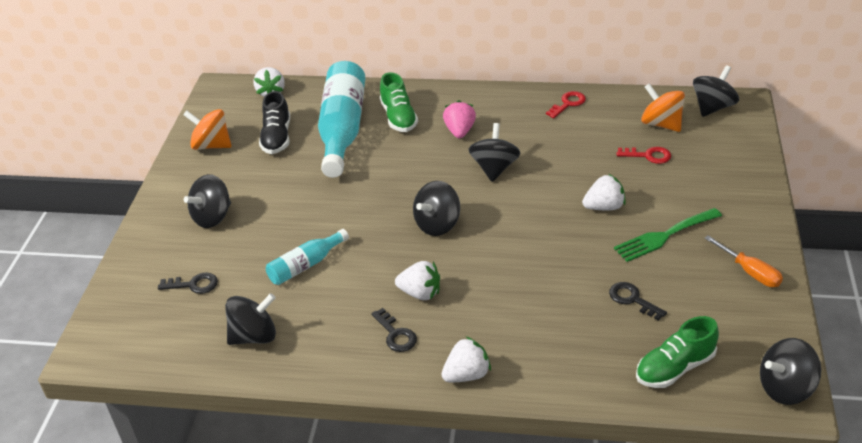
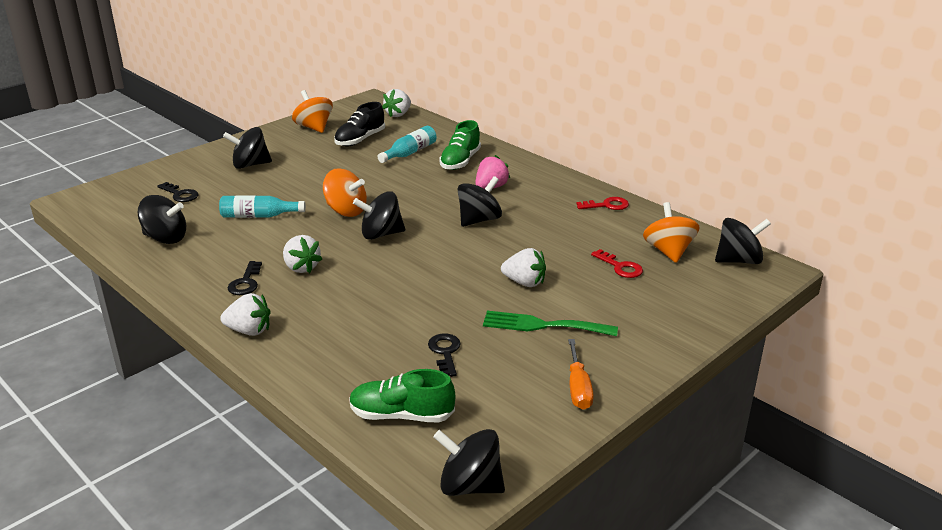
camera: 35 degrees right, 10 degrees down
turquoise bottle [318,61,365,178] -> turquoise bottle [378,126,437,163], size x0.51
none -> orange spinning top [323,168,367,217]

